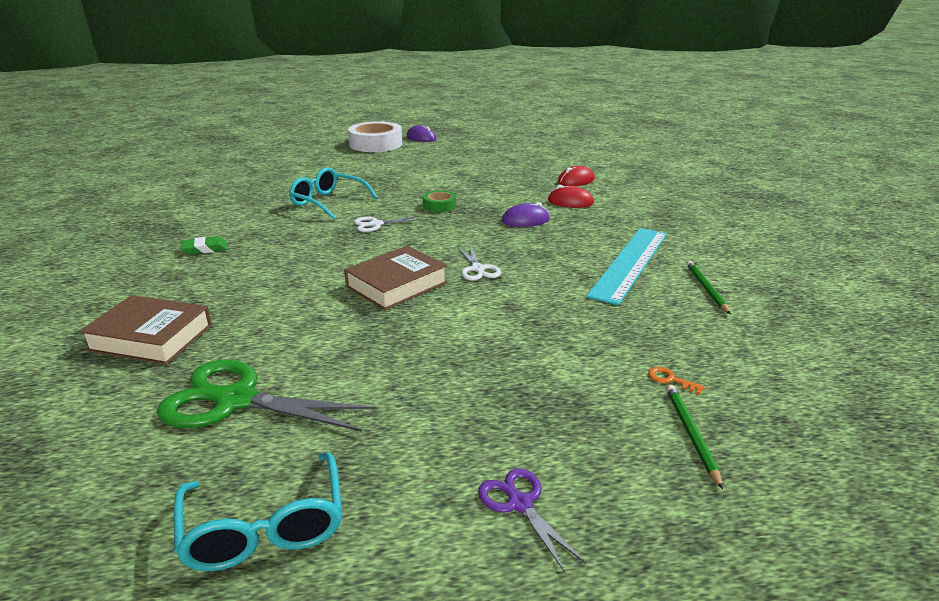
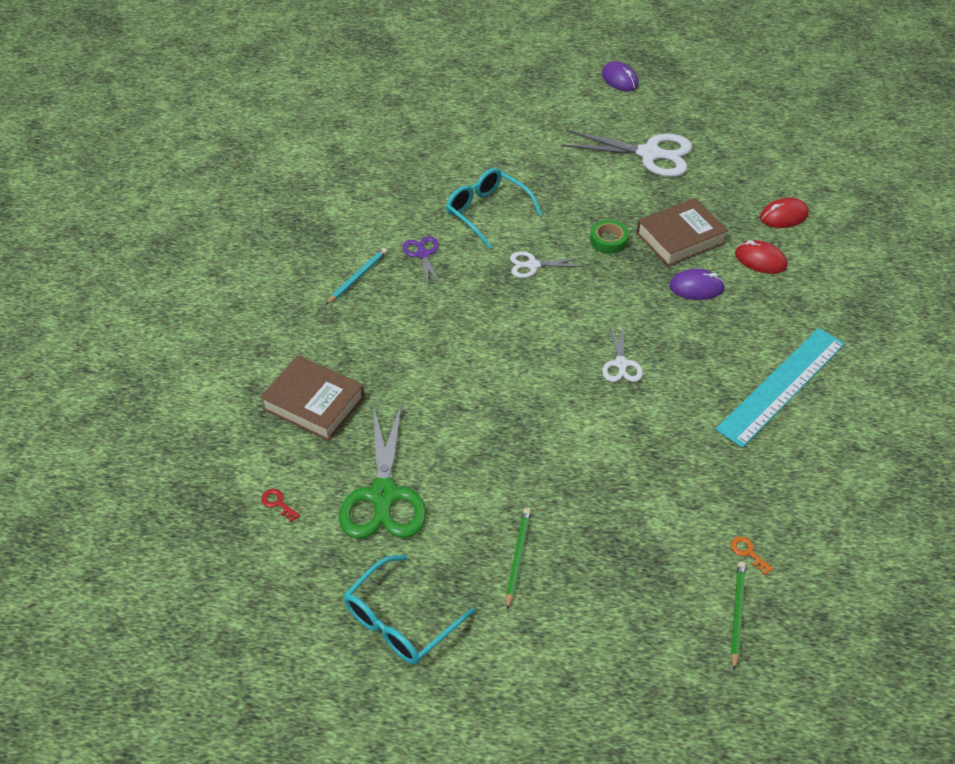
camera: 15 degrees right, 20 degrees up
green scissors [157,360,377,431] -> green scissors turned 120 degrees counterclockwise [339,402,426,539]
turquoise glasses [174,452,342,571] -> turquoise glasses turned 45 degrees clockwise [344,555,475,665]
green eraser [180,236,228,255] -> turquoise pencil [326,248,387,305]
brown book [344,246,448,310] -> brown book moved to [636,198,729,267]
white tape [348,121,402,152] -> none
purple scissors [478,468,586,572] -> purple scissors moved to [402,236,441,286]
green pencil [687,261,731,315] -> green pencil moved to [506,508,531,610]
none -> red key [261,489,300,523]
none -> white scissors [561,130,692,177]

